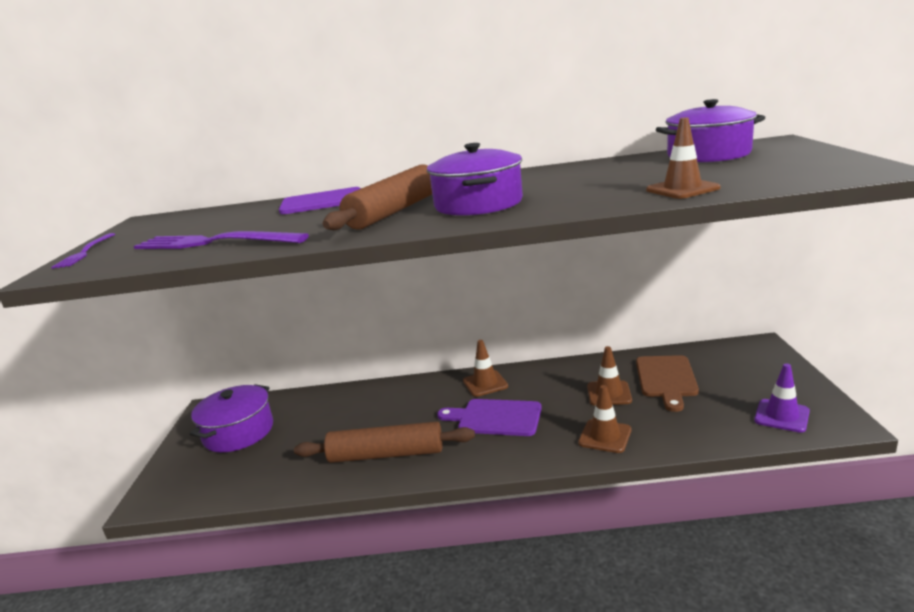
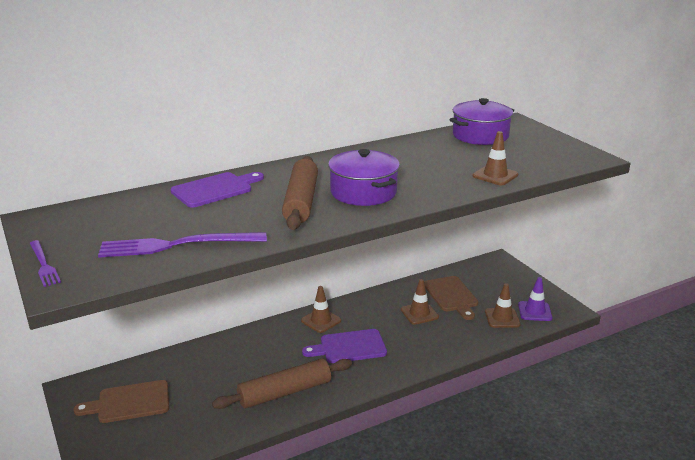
camera: 30 degrees left, 5 degrees up
purple pot [190,384,273,452] -> brown cutting board [73,380,169,423]
brown traffic cone [578,385,631,453] -> brown traffic cone moved to [485,283,520,328]

